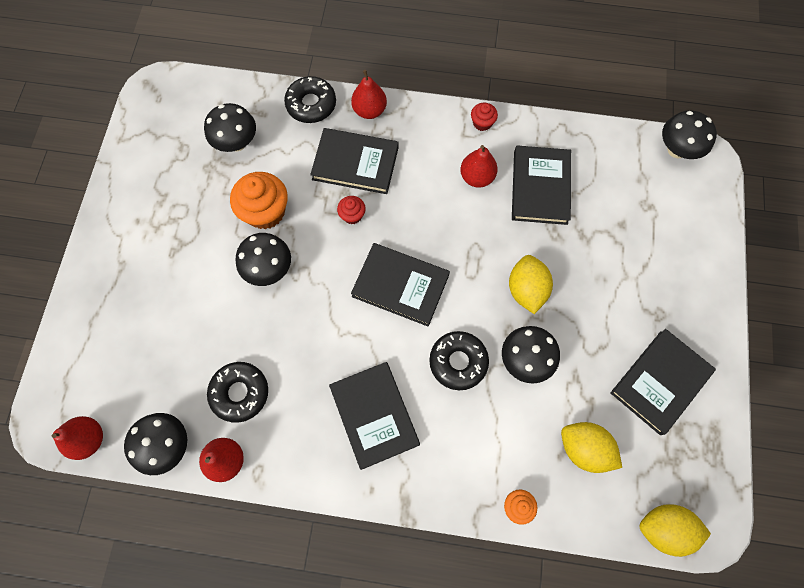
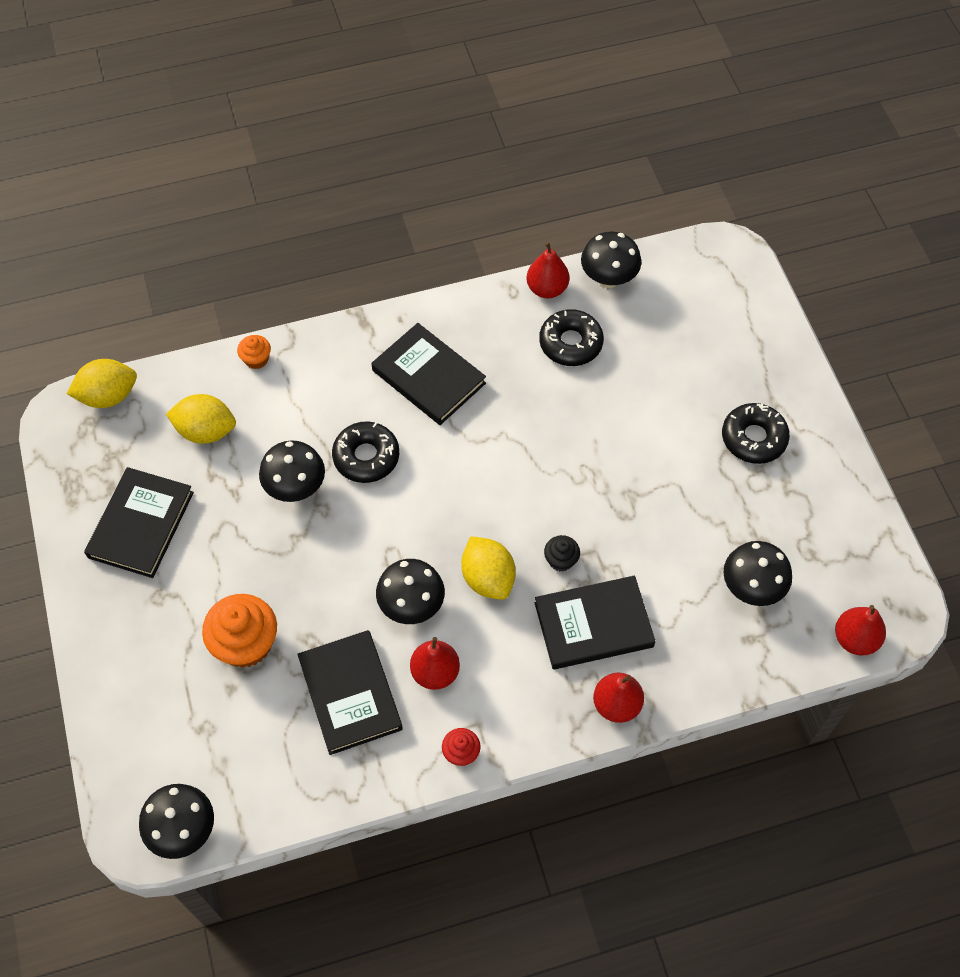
camera: 155 degrees right, 10 degrees down
red pear [52,416,103,460] -> red pear moved to [835,605,886,656]
orange cupcake [230,172,288,229] -> orange cupcake moved to [202,594,277,668]
black mushroom [235,233,291,286] -> black mushroom moved to [376,559,445,624]
black donut [284,76,336,123] -> black donut moved to [722,403,790,464]
red cupcake [337,196,366,224] -> black cupcake [544,535,580,572]
black book [351,243,450,327] -> none
yellow lemon [509,255,553,314] -> yellow lemon moved to [461,536,516,600]

